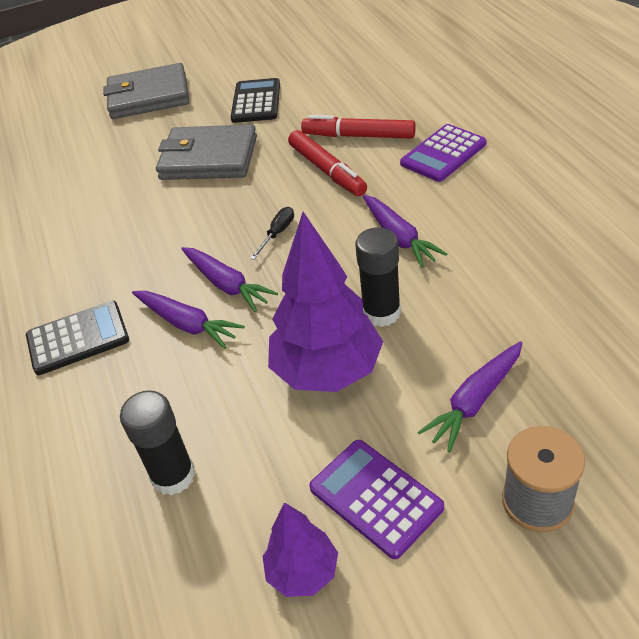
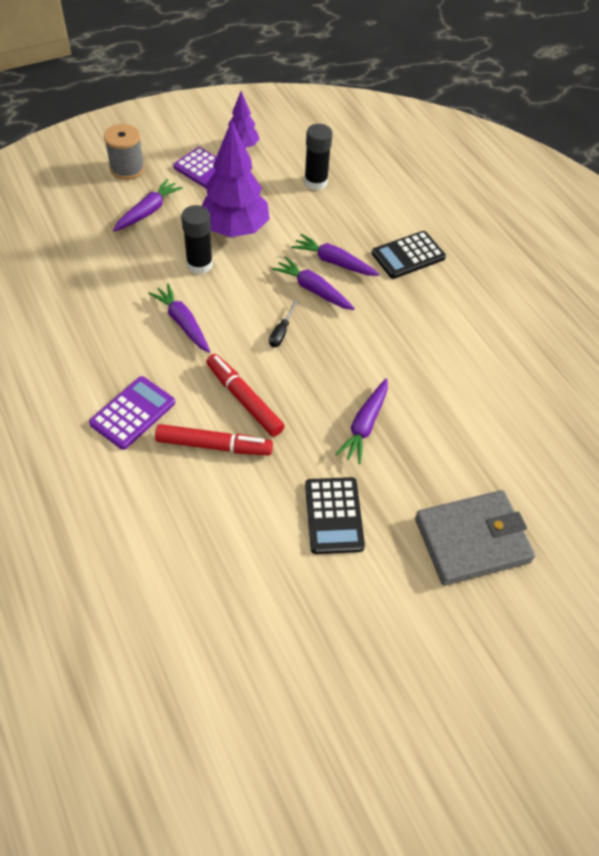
camera: 165 degrees right, 10 degrees up
grey wallet [156,124,257,180] -> purple carrot [336,378,388,464]

